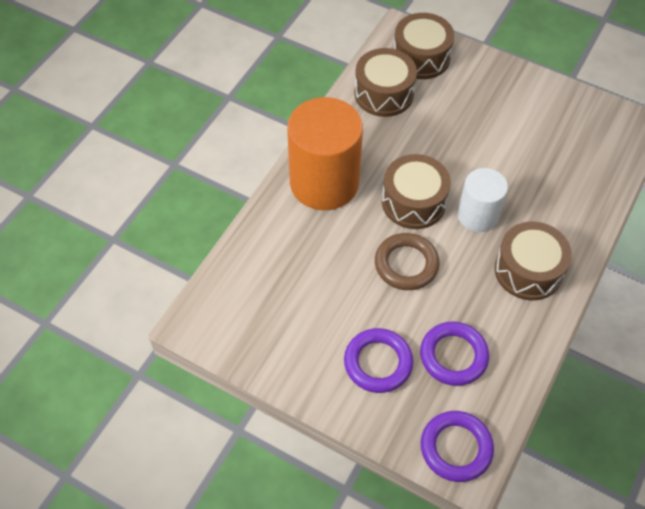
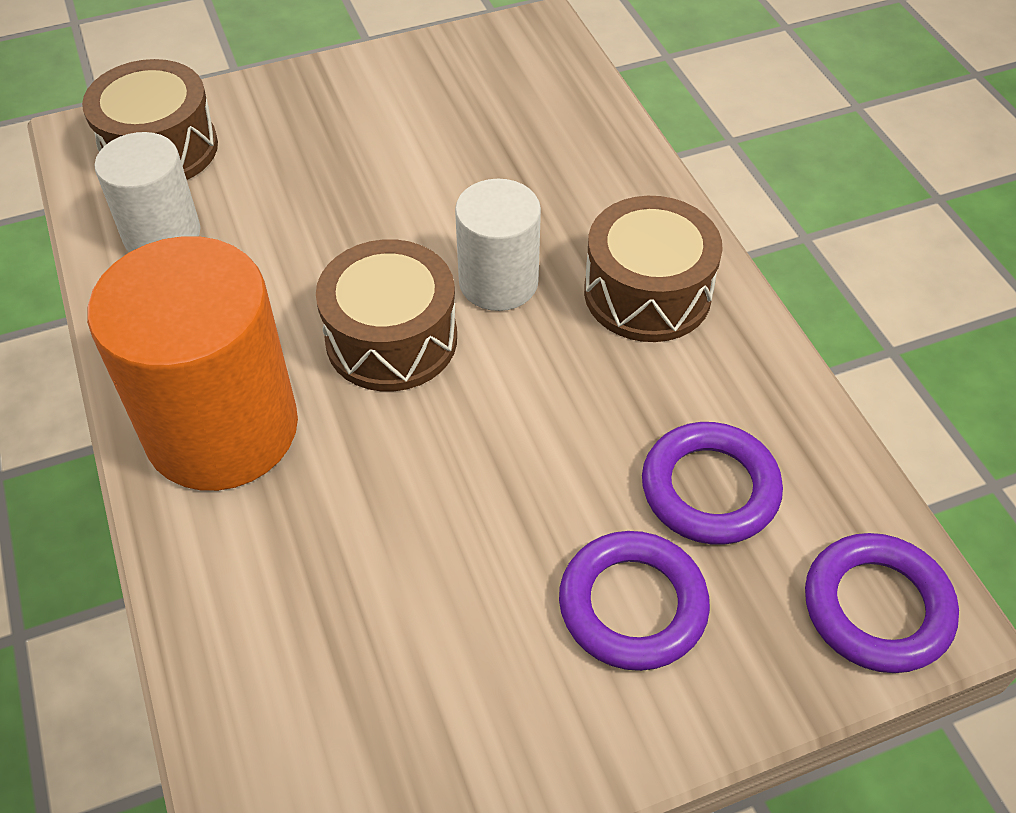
camera: 50 degrees left, 5 degrees down
brown drum [354,48,417,117] -> white cylinder [94,132,200,252]
brown ring [375,233,440,290] -> none

